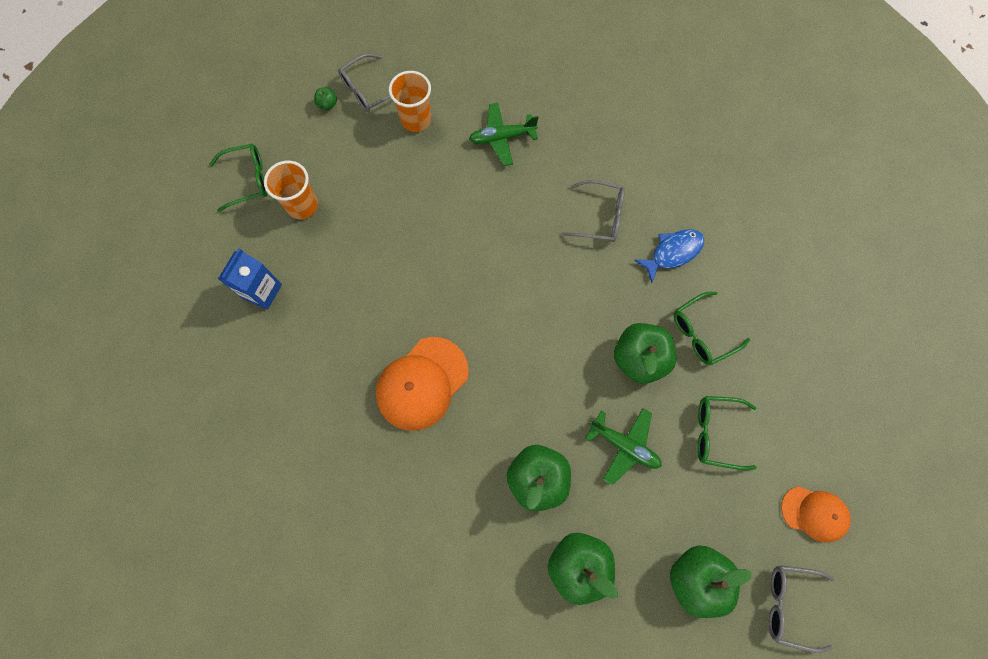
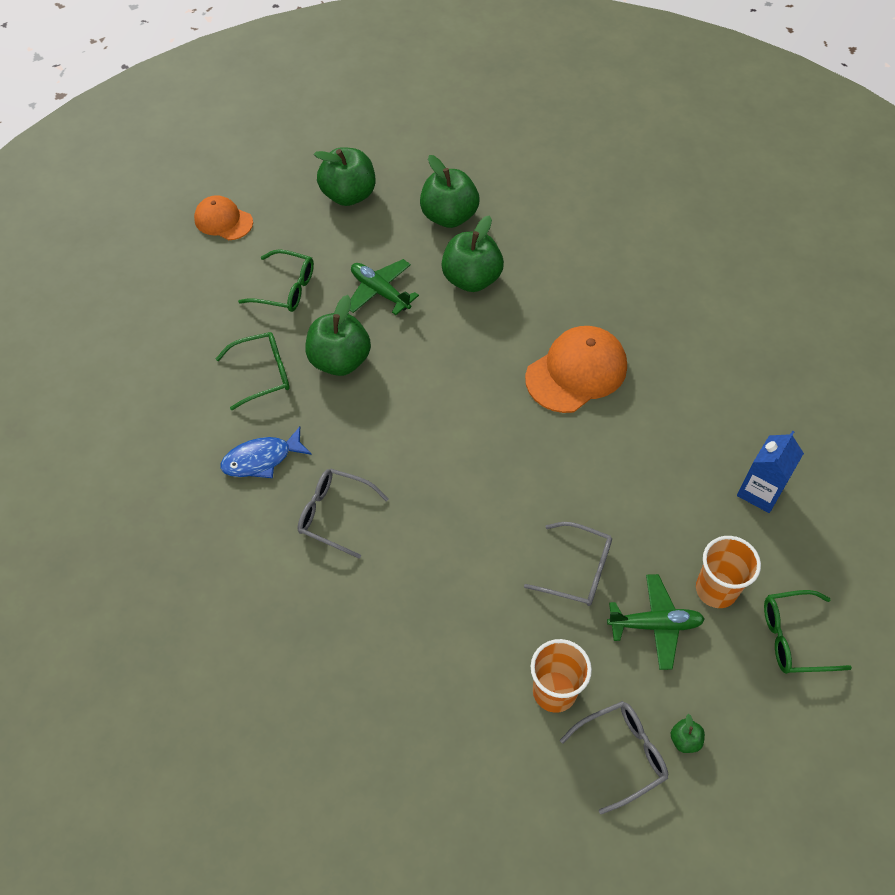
camera: 170 degrees left, 15 degrees down
green plane [469,103,539,166] -> green plane moved to [607,574,705,670]
grey glasses [769,565,834,653] -> grey glasses moved to [524,522,612,606]

